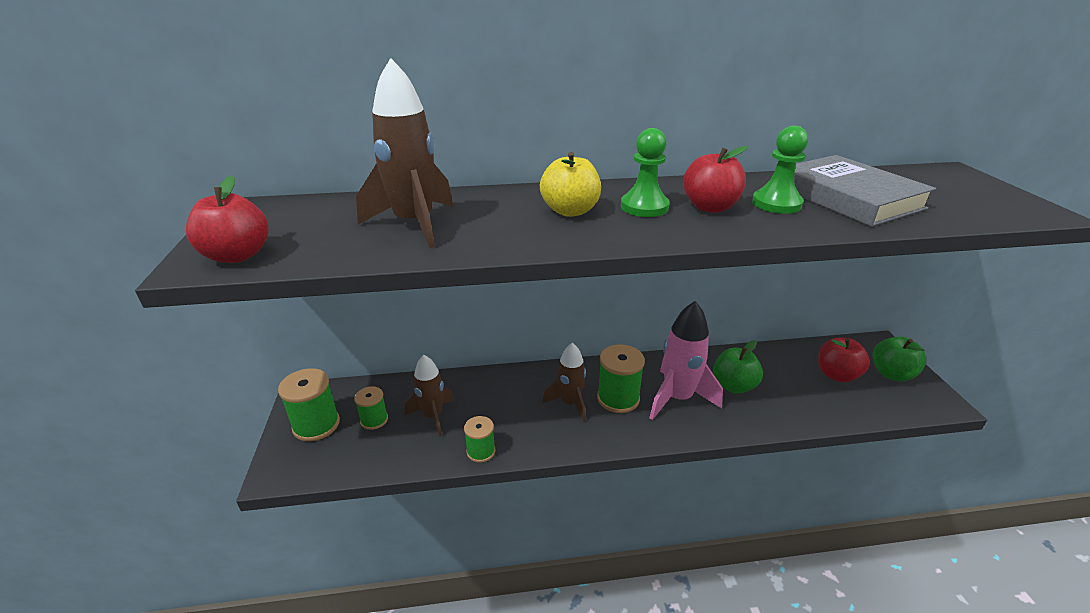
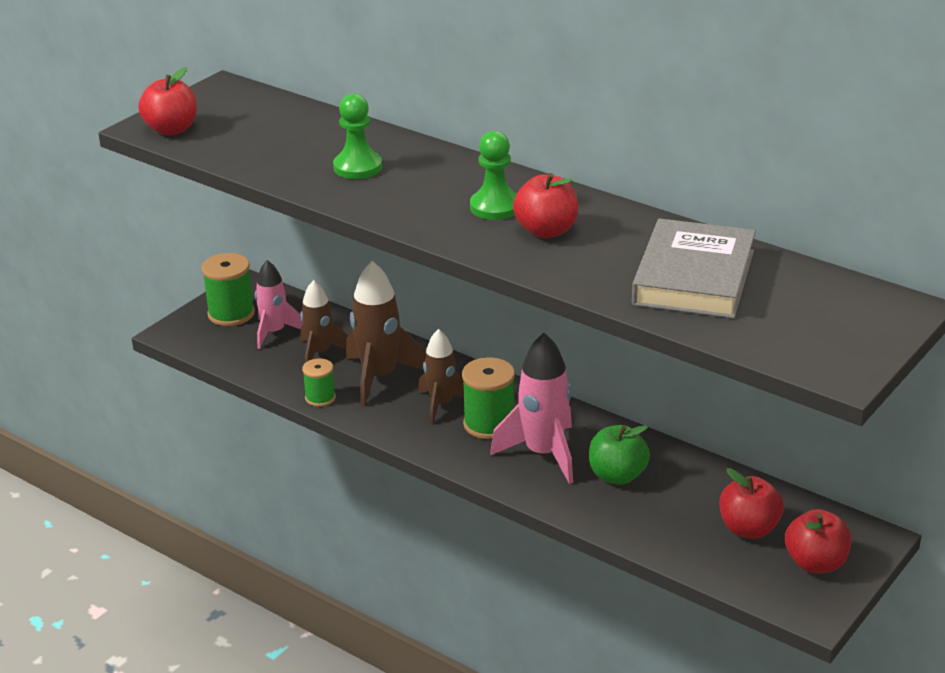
camera: 45 degrees right, 0 degrees up
green spool [354,386,388,430] -> pink rocket [255,260,303,349]
brown rocket [356,58,453,248] -> brown rocket moved to [346,261,426,406]
yellow apple [540,152,601,217] -> none
green pawn [752,126,808,214] -> green pawn moved to [333,93,382,179]
green apple [873,337,926,381] -> red apple [785,509,851,573]

